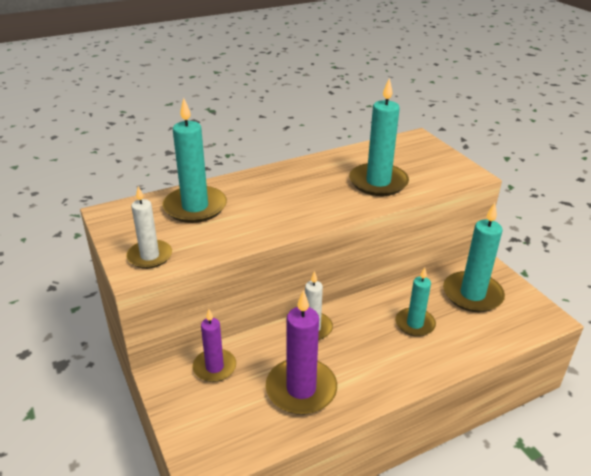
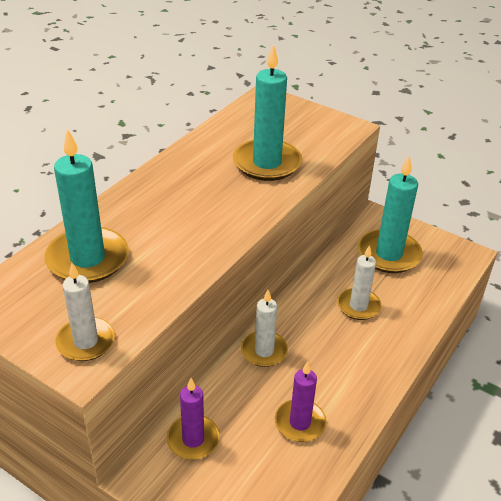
camera: 30 degrees left, 5 degrees up
purple candle [265,290,337,415] -> purple candle [275,361,326,442], size x0.63
turquoise candle [395,268,436,337] -> white candle [337,245,381,320]

